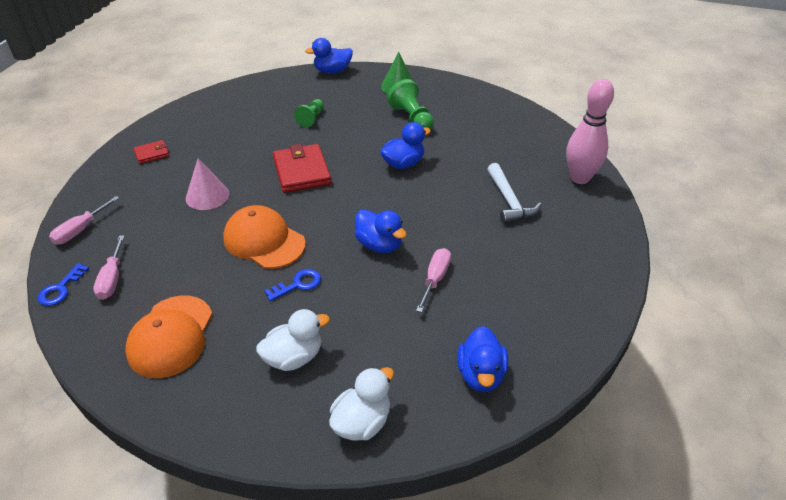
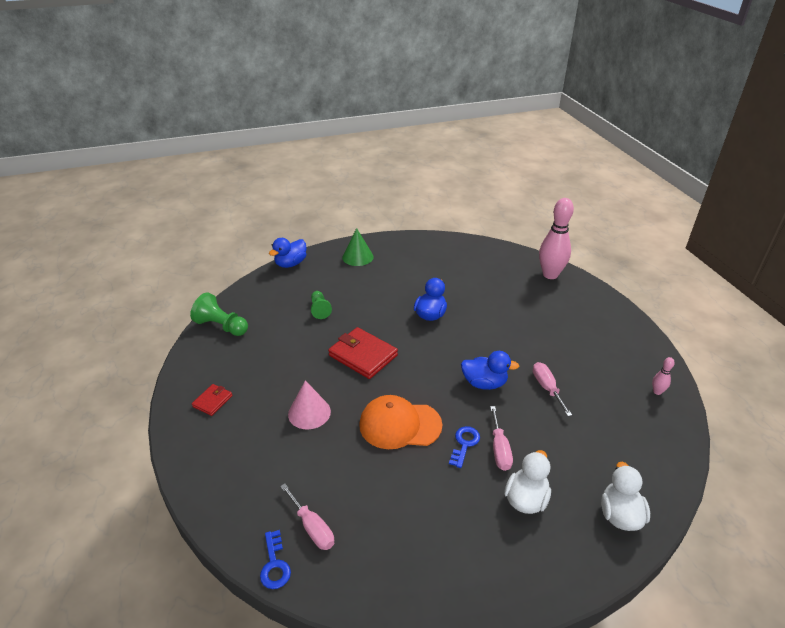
camera: 35 degrees left, 5 degrees down
pink screwdriver [49,196,119,245] -> pink screwdriver moved to [490,406,513,471]
orange cap [125,296,212,378] -> none
green pawn [387,79,434,130] -> green pawn moved to [190,292,248,336]
blue duck [457,326,508,392] -> none
white hammer [487,163,542,224] -> none
none -> pink bowling pin [652,357,675,395]

